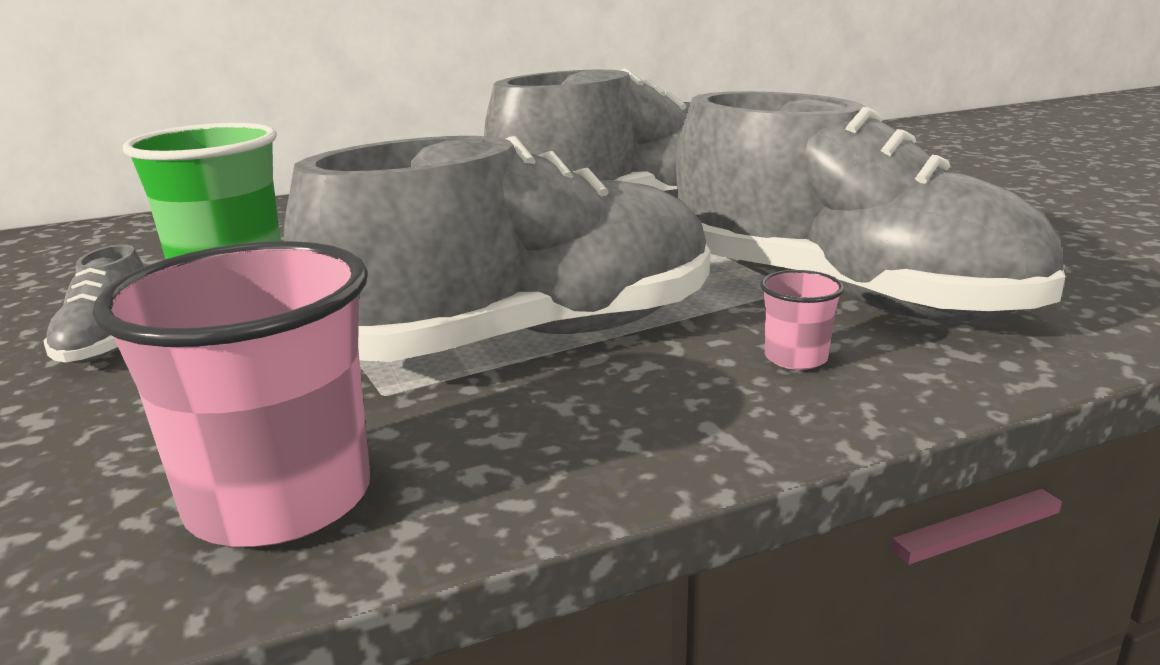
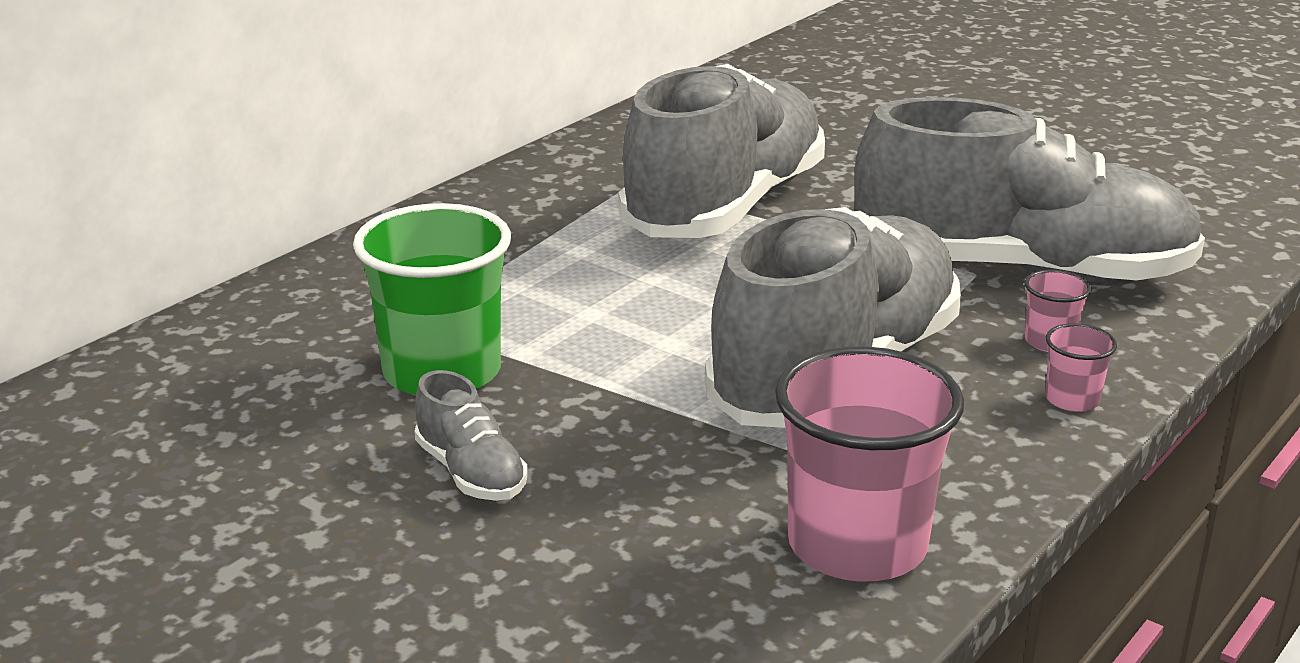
camera: 30 degrees left, 5 degrees up
none -> pink cup [1045,323,1117,412]

